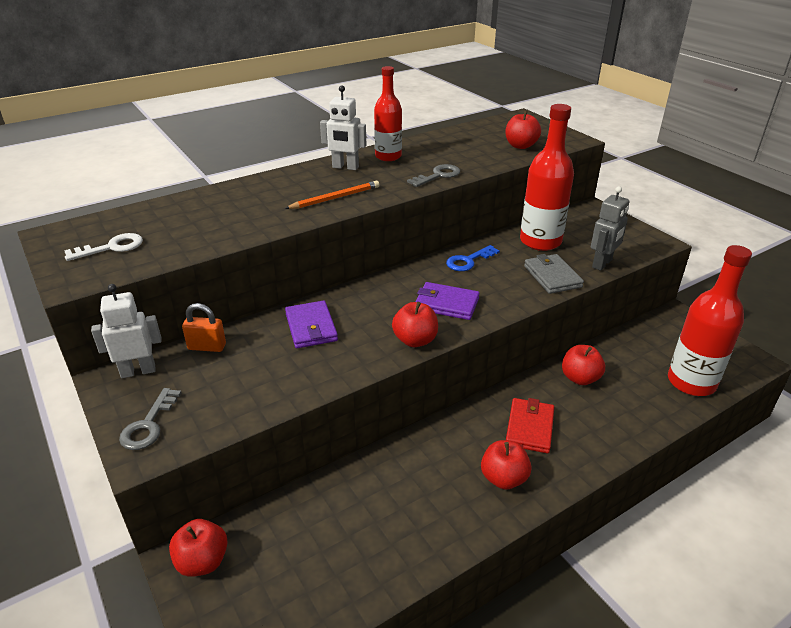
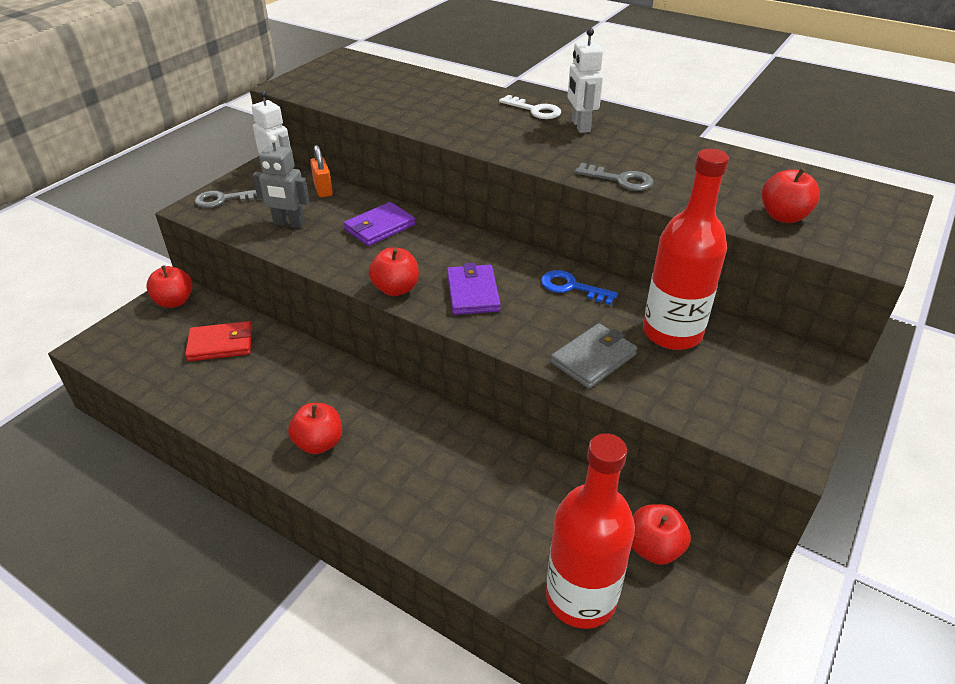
camera: 65 degrees right, 5 degrees up
white key [64,233,143,261] -> white key moved to [499,95,561,119]
orange pencil [284,181,380,209] -> none
red bottle [374,66,402,161] -> none
red wallet [506,398,554,453] -> red wallet moved to [185,321,252,361]
red apple [562,345,605,385] -> red apple moved to [631,504,691,565]
grey robot [591,186,630,271] -> grey robot moved to [252,135,310,228]

